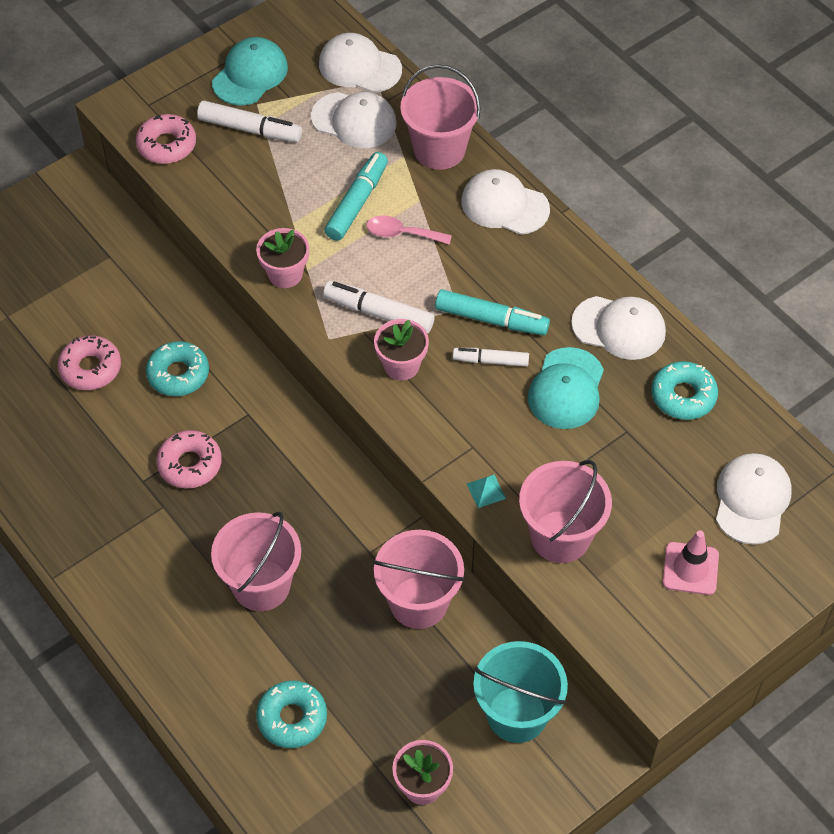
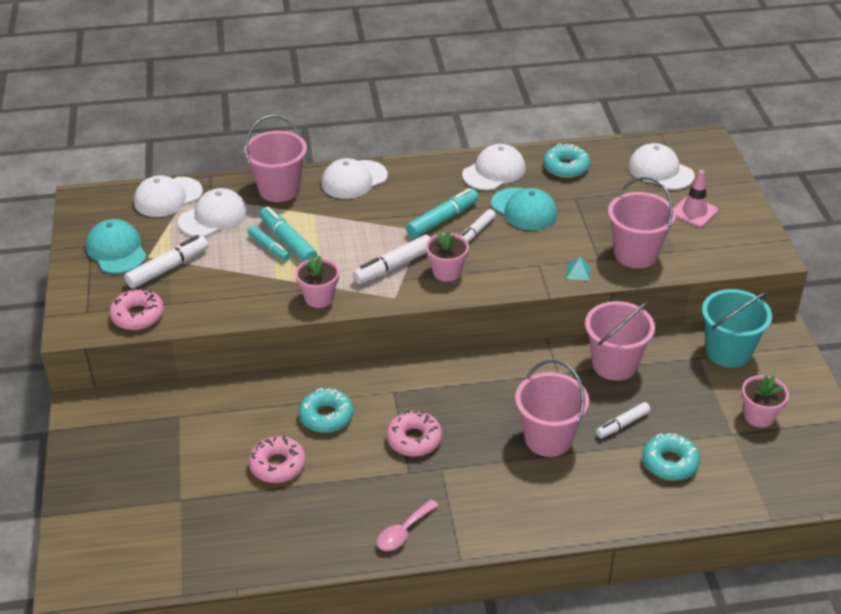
camera: 60 degrees left, 15 degrees down
pink spoon [366,215,452,245] -> pink spoon moved to [377,499,439,551]
none -> turquoise marker [248,226,290,261]
none -> white marker [596,402,650,438]

